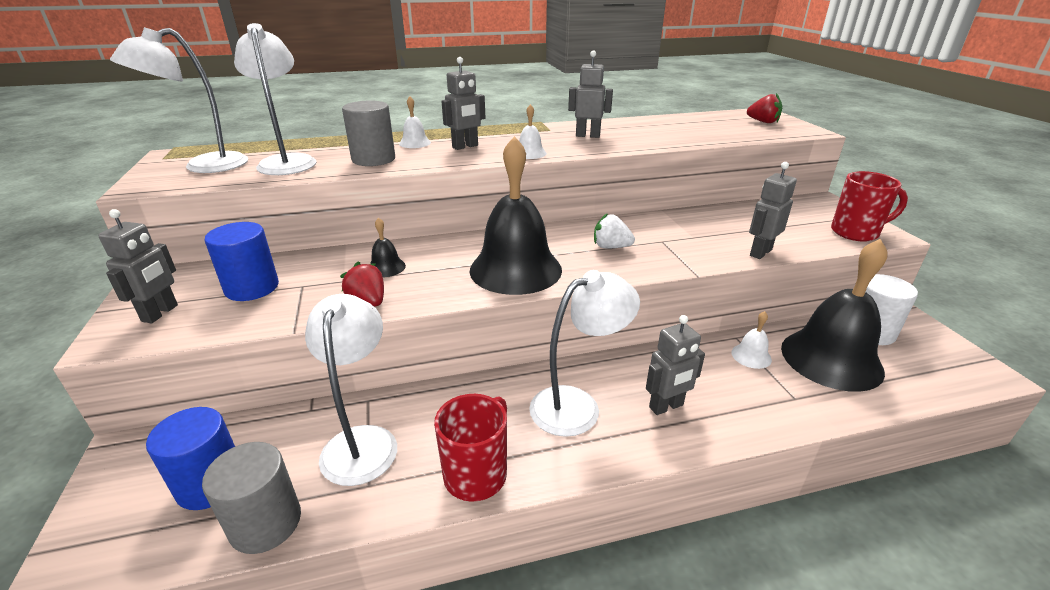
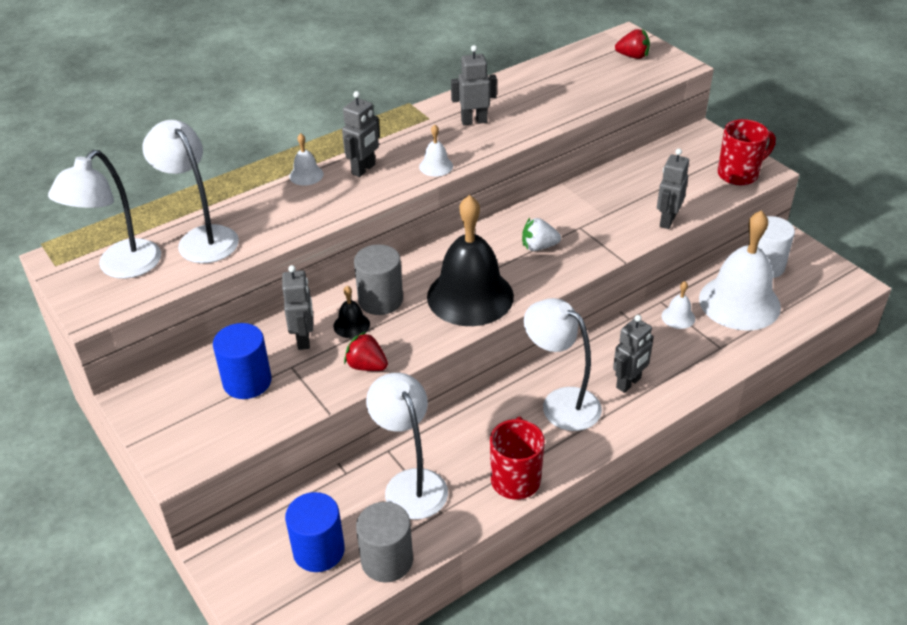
camera: 20 degrees left, 10 degrees up
grey robot [98,209,178,323] -> grey robot moved to [282,265,313,350]
grey cylinder [342,101,395,166] -> grey cylinder moved to [354,244,403,315]
white lamp [529,270,640,437] -> white lamp turned 90 degrees counterclockwise [524,298,602,431]
black bell [781,239,887,392] -> white bell [699,210,781,331]

